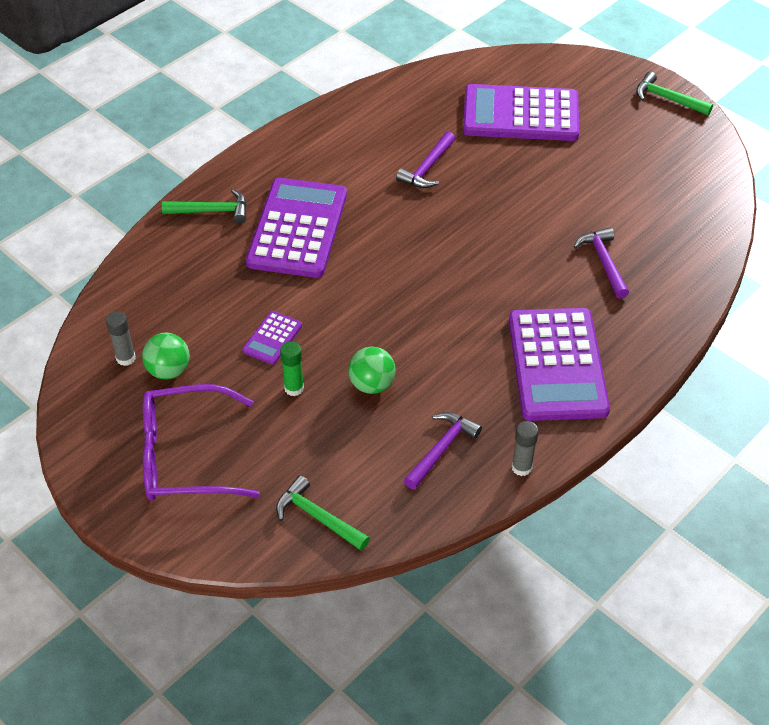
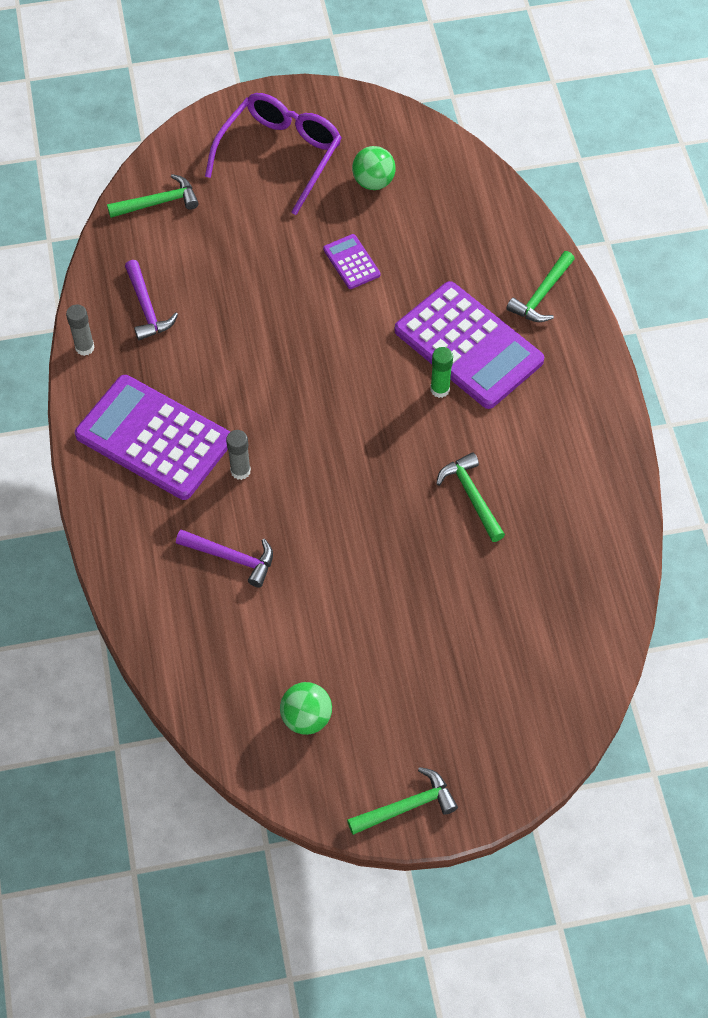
camera: 125 degrees right, 10 degrees up
grey glue stick [106,311,135,366] -> grey glue stick moved to [226,430,251,480]
green glue stick [280,341,304,396] -> green glue stick moved to [430,347,453,398]
green ball [348,347,396,394] -> green ball moved to [280,682,332,735]
purple hammer [396,131,456,188] -> green hammer [436,452,505,542]
purple calculator [463,84,579,141] -> none

